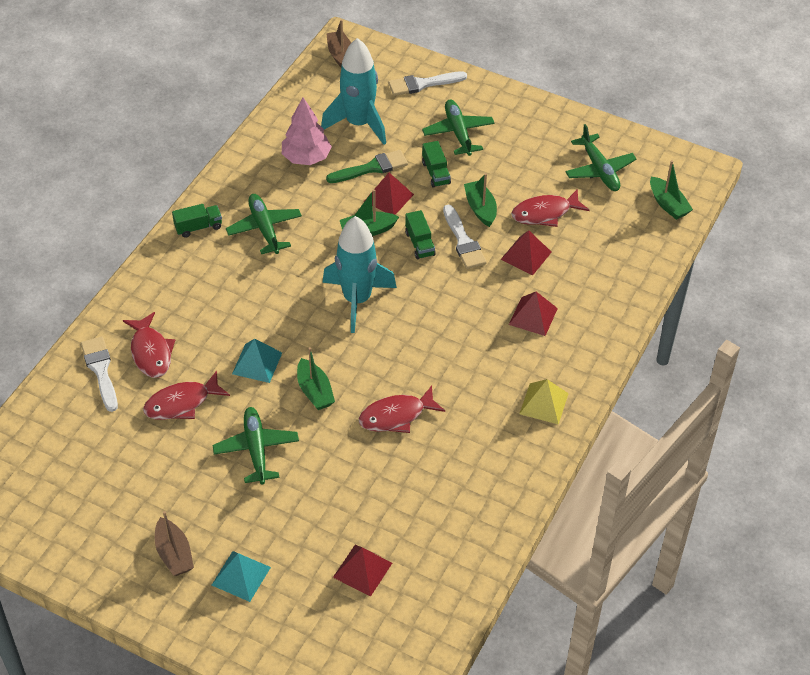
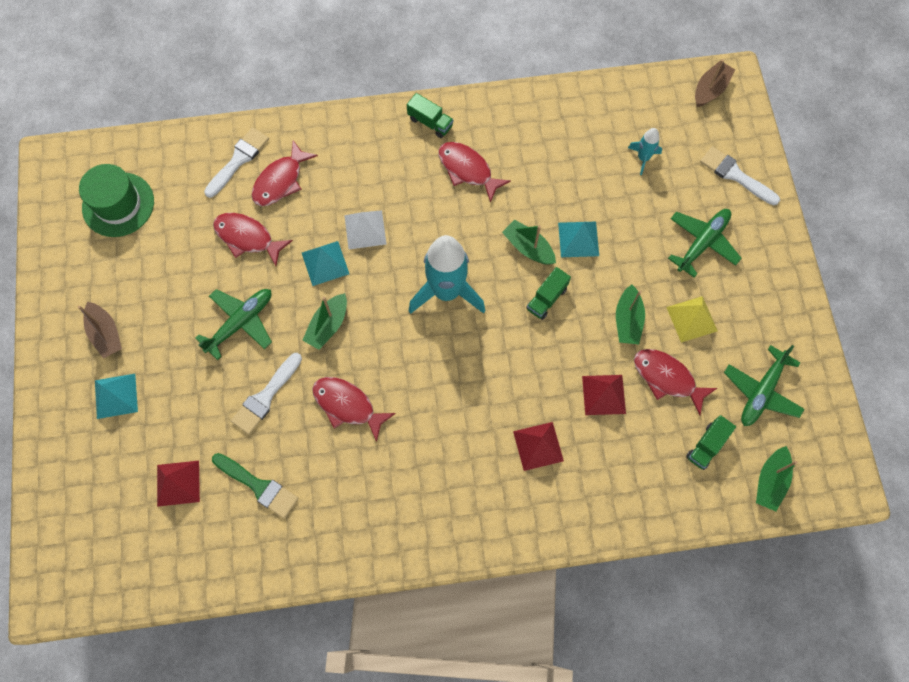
camera: 55 degrees right, 20 degrees up
brown boat [155,511,194,576] -> brown boat turned 60 degrees counterclockwise [78,302,122,358]
green plane [226,194,302,254] -> red fish [439,142,511,203]
pink tree [282,97,332,165] -> none
turquoise rocket [321,38,386,145] -> turquoise rocket [628,128,662,175], size x0.47
green brush [326,150,408,183] -> green brush moved to [212,453,298,518]
red pyramid [364,173,414,215] -> turquoise pyramid [558,222,599,257]
green truck [422,141,451,188] -> green truck moved to [686,415,736,470]
white brush [443,205,487,269] -> white brush moved to [231,353,302,435]
green boat [464,173,497,227] -> green boat turned 150 degrees clockwise [616,285,645,344]
yellow pyramid [519,379,569,425] -> yellow pyramid moved to [666,296,718,343]
none -> green hat [79,164,154,237]
none -> white pyramid [344,210,386,249]

